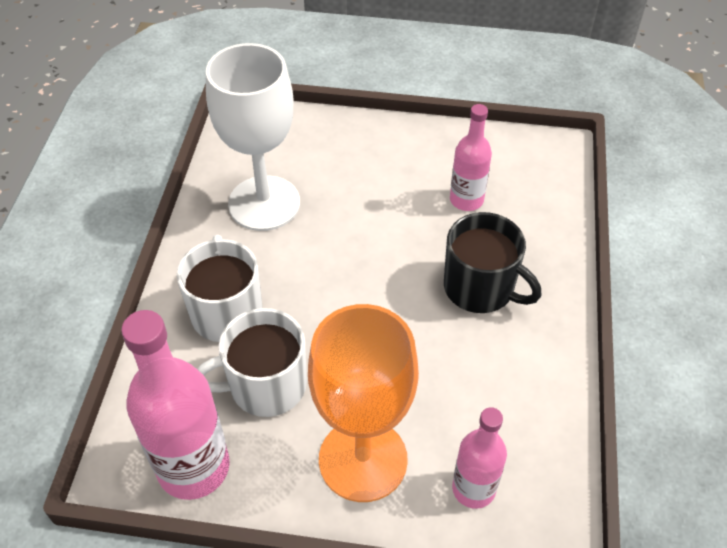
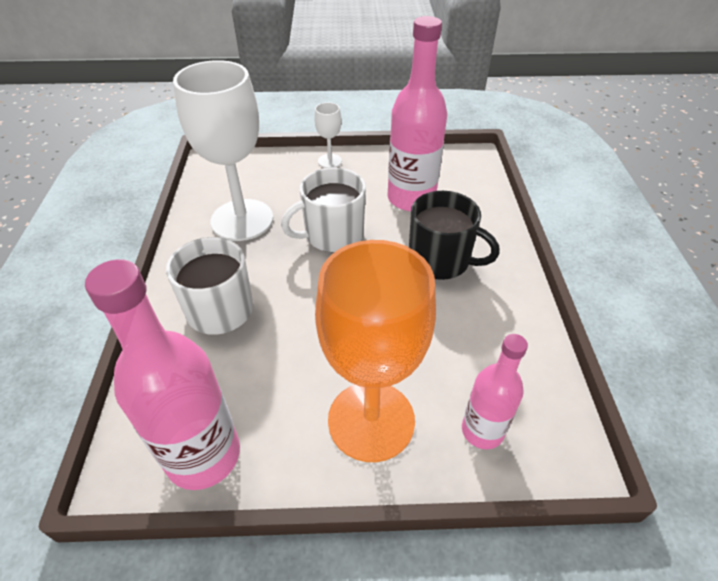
camera: 10 degrees left, 5 degrees down
white mug [197,308,307,417] -> white mug moved to [281,167,366,252]
pink bottle [450,104,492,211] -> pink bottle [388,16,447,211], size x1.69
none -> white goblet [314,102,342,168]

